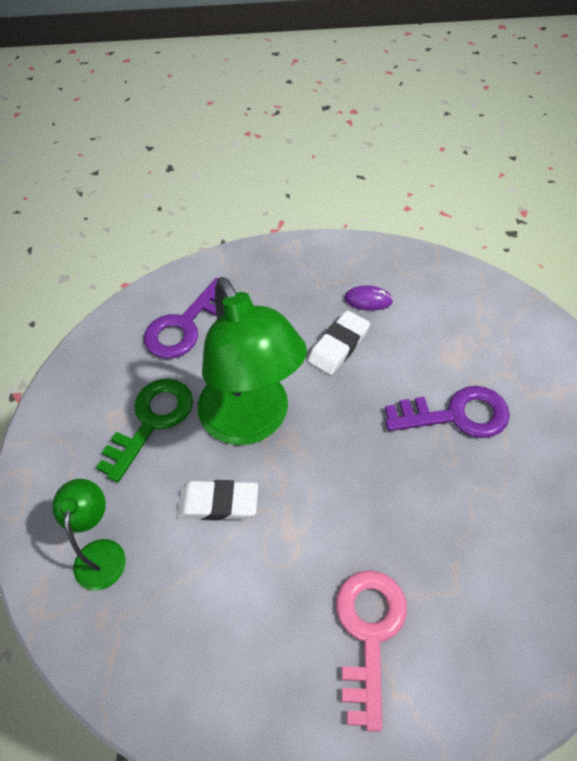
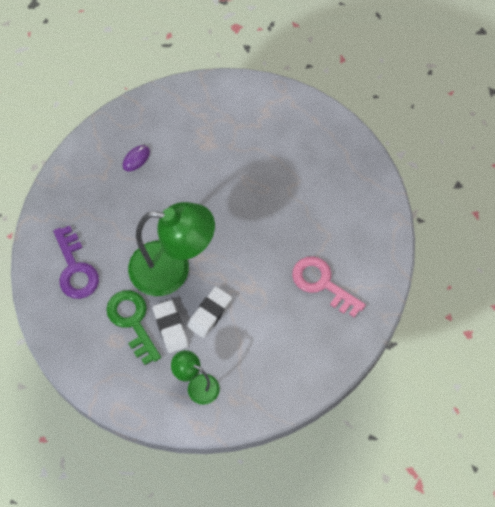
camera: 60 degrees left, 10 degrees up
white eraser [308,310,370,375] -> white eraser moved to [153,300,189,353]
purple key [385,386,510,438] -> none

